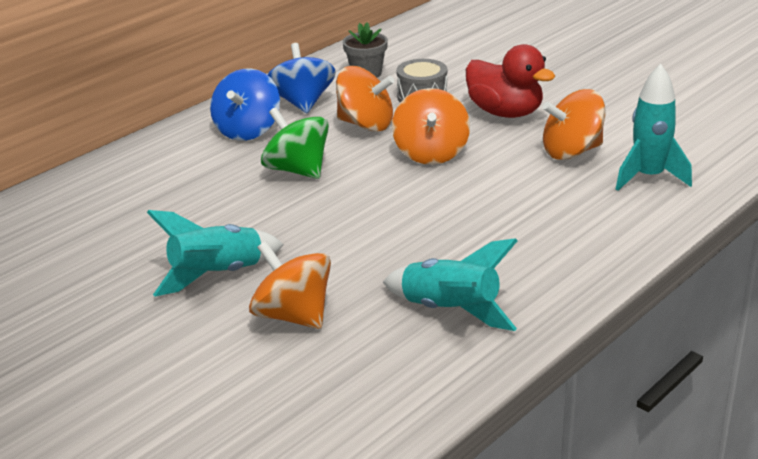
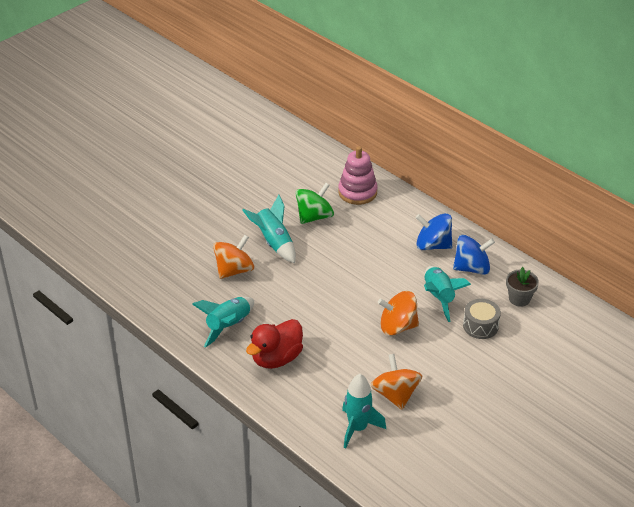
camera: 90 degrees right, 10 degrees up
green spinning top [261,107,329,179] -> green spinning top moved to [295,183,334,224]
orange spinning top [336,66,394,132] -> turquoise rocket [424,266,471,322]
red duck [466,44,555,118] -> red duck moved to [246,319,303,369]
none -> pink stacking toy [338,146,378,205]

